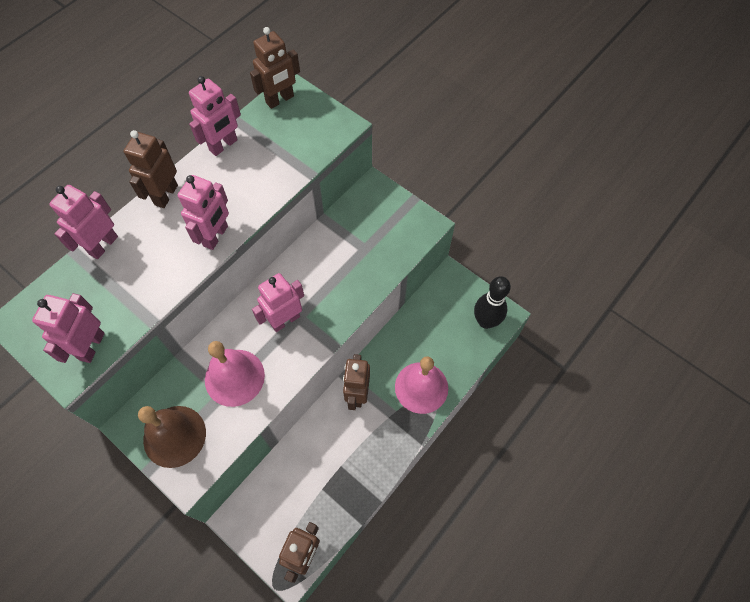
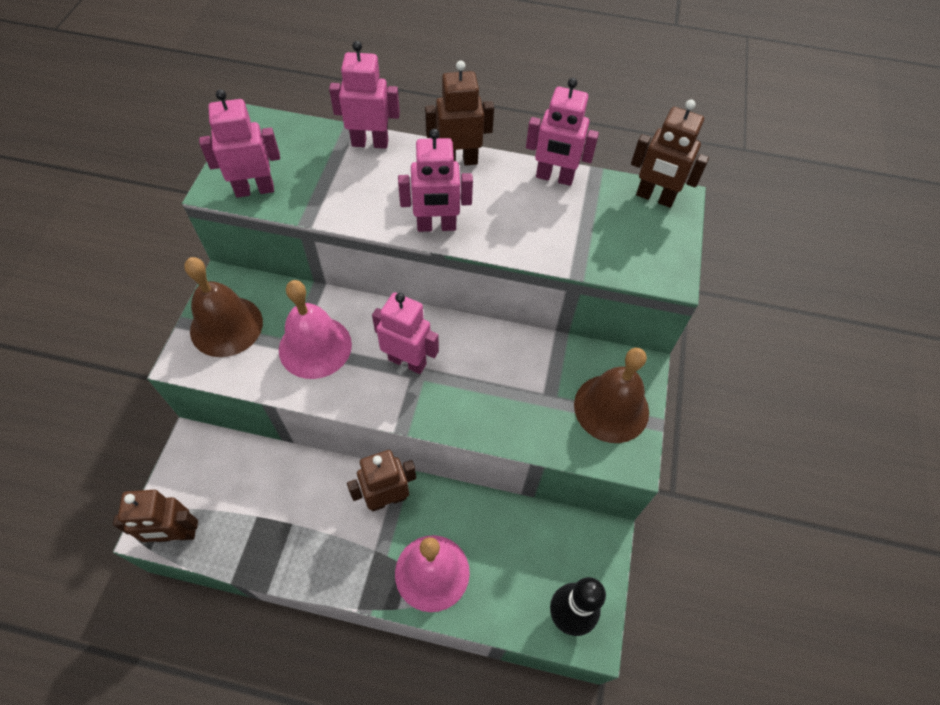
camera: 60 degrees right, 5 degrees down
none -> brown bell [574,348,649,443]

